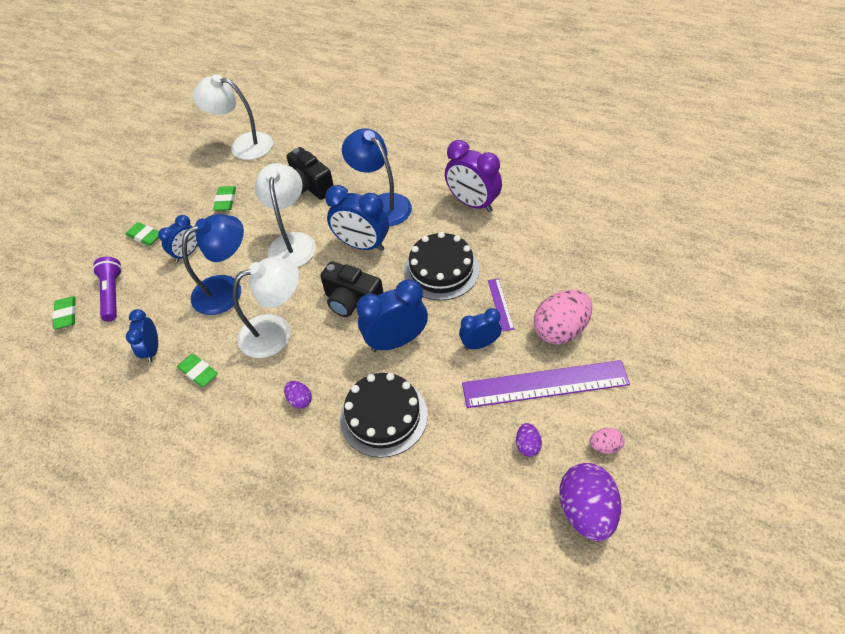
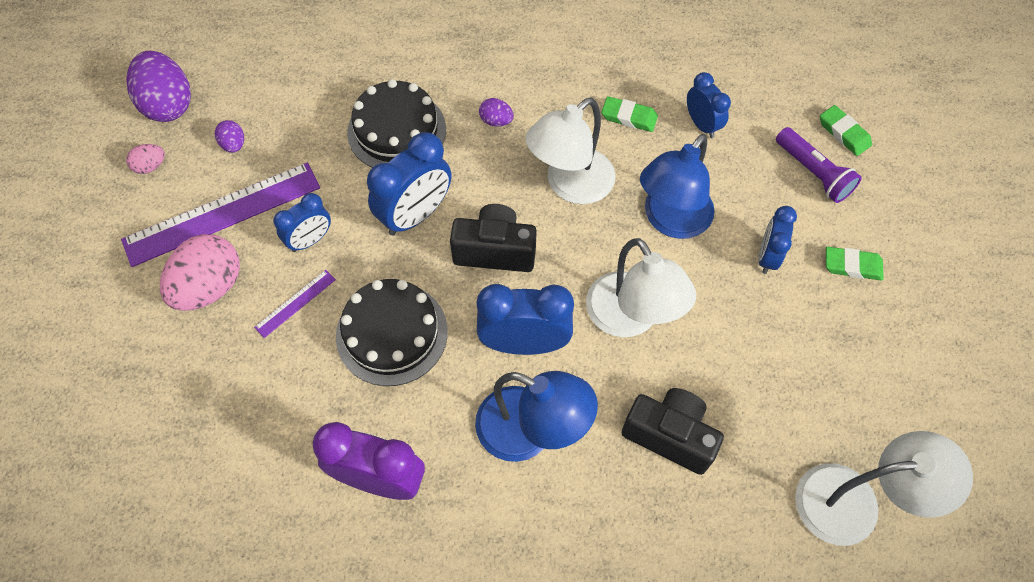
camera: 155 degrees right, 10 degrees up
green eraser [213,186,236,211] -> none
purple ruler [488,278,514,332] -> purple ruler turned 75 degrees clockwise [254,270,336,338]

